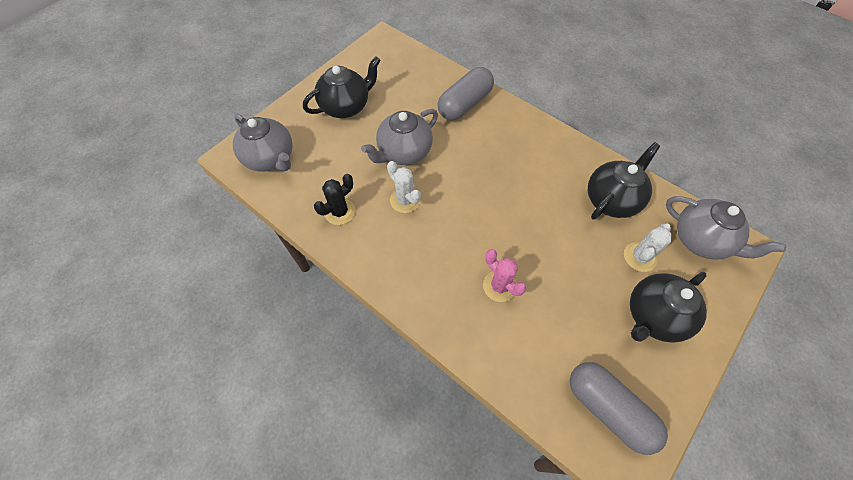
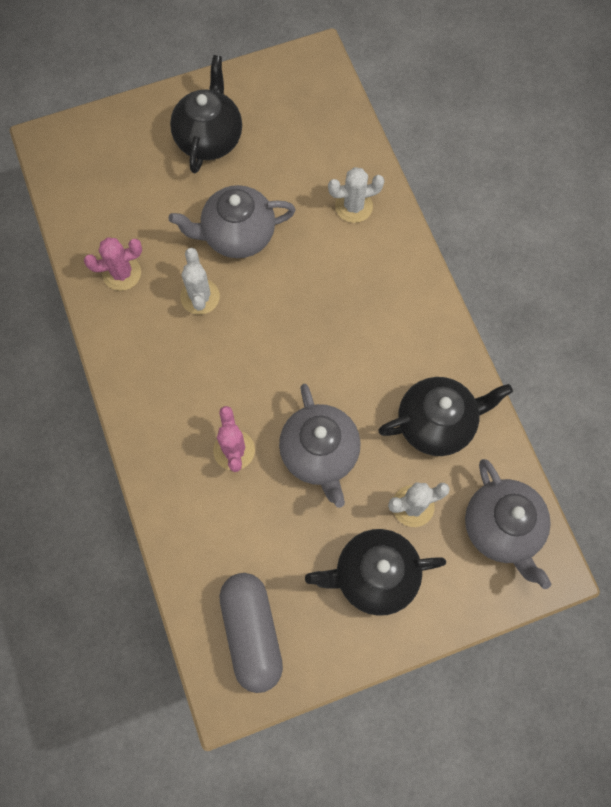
camera: 30 degrees right, 10 degrees up
grey teapot [233,114,293,172] -> grey teapot moved to [279,384,360,508]
black teapot [303,56,381,118] -> black teapot turned 75 degrees counterclockwise [170,55,242,173]
black cactus [314,174,355,225] -> pink cactus [84,237,142,291]
grey capsule [438,67,494,121] -> white cactus [328,167,384,223]

